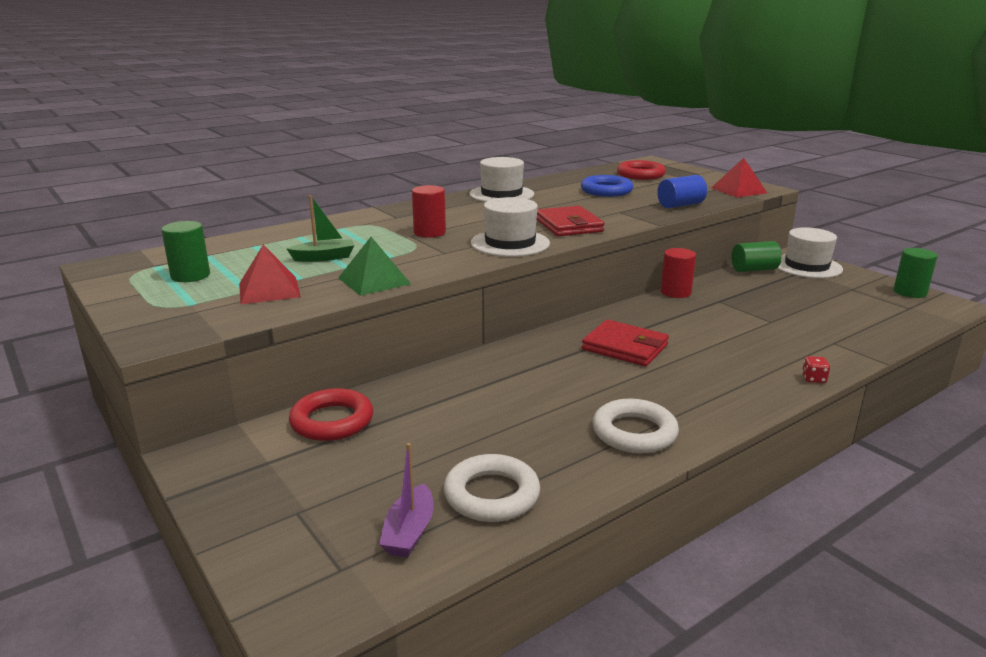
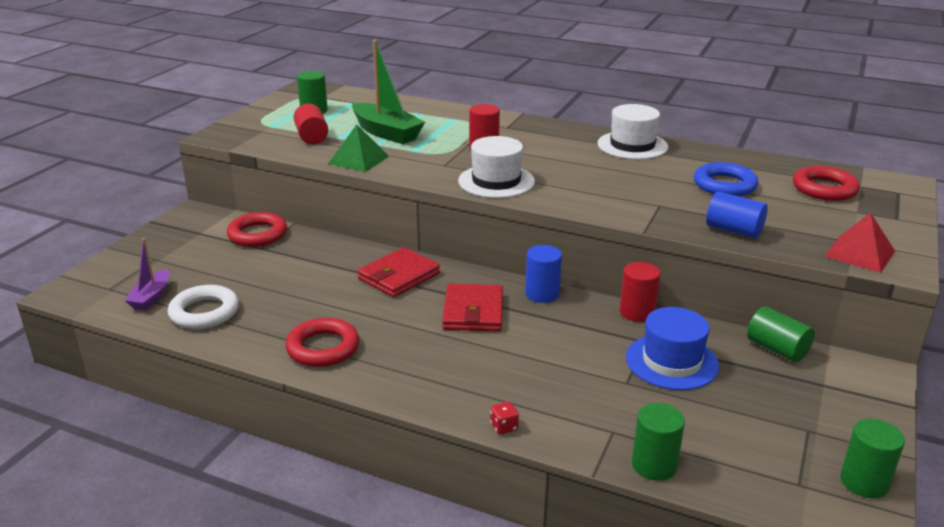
camera: 60 degrees right, 5 degrees up
red pyramid [239,245,301,304] -> red cylinder [294,103,328,144]
green boat [286,195,354,262] -> green boat [352,40,425,144], size x1.75
purple boat [379,443,434,558] -> purple boat turned 60 degrees counterclockwise [125,238,169,310]
red wallet [537,206,605,236] -> red wallet moved to [357,247,440,297]
white ring [593,399,679,453] -> red ring [285,318,359,367]
white hat [777,227,843,278] -> none
none -> blue cylinder [525,245,562,303]
none -> blue hat [626,307,719,390]
none -> green cylinder [632,403,685,481]

